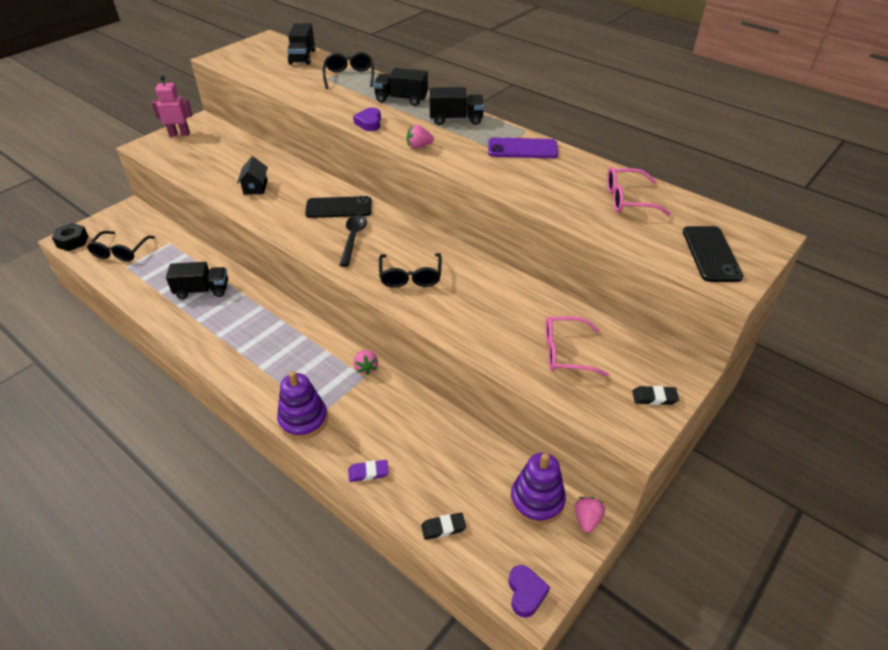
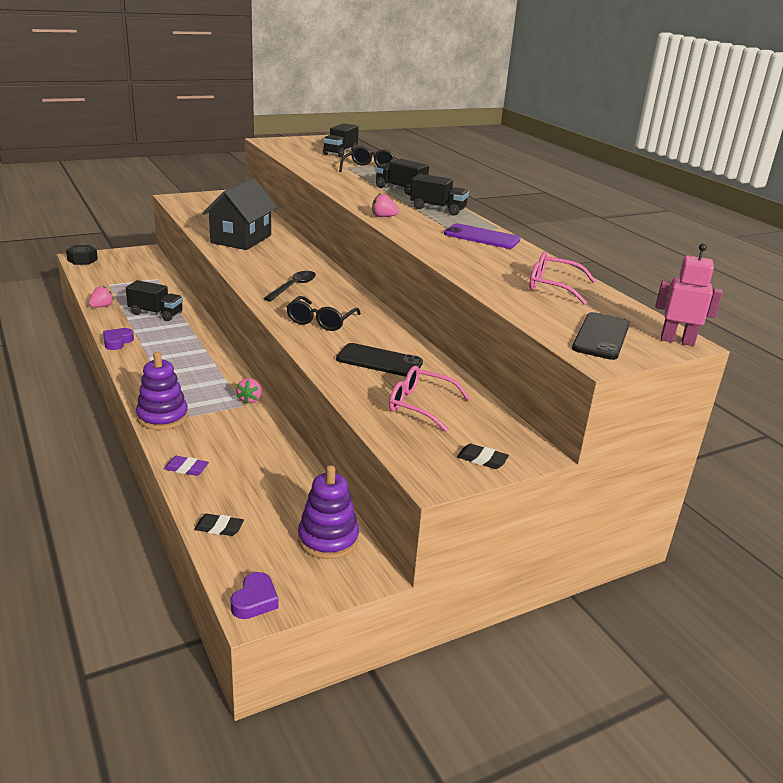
camera: 20 degrees right, 15 degrees down
black glasses [87,231,155,261] -> none
pink robot [152,75,192,136] -> pink robot moved to [655,243,723,346]
black house [237,156,268,195] -> black house [202,178,277,250], size x2.09
black phone [305,196,372,218] -> black phone moved to [336,343,423,377]
purple heart [353,108,381,131] -> purple heart moved to [103,328,134,350]
pink strawberry [575,497,605,533] -> pink strawberry moved to [89,286,114,307]

